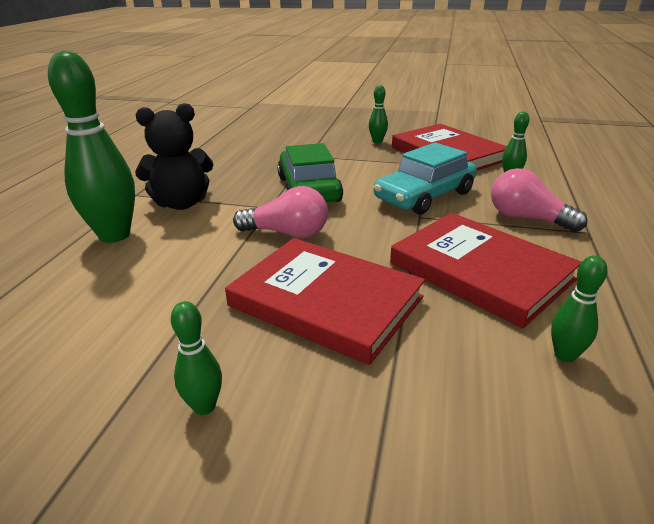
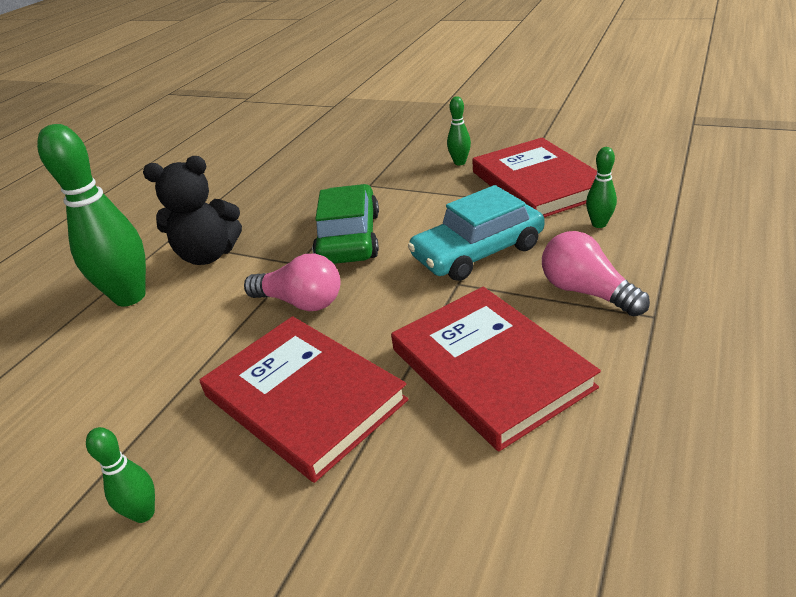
camera: 15 degrees right, 5 degrees up
green bowling pin [551,256,607,363] -> none

